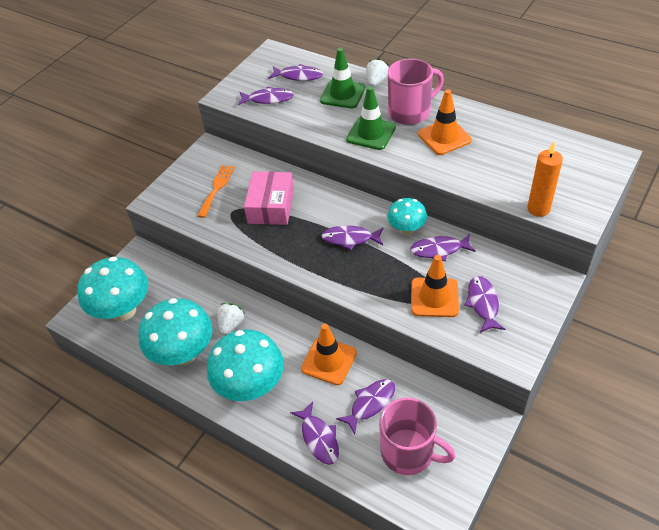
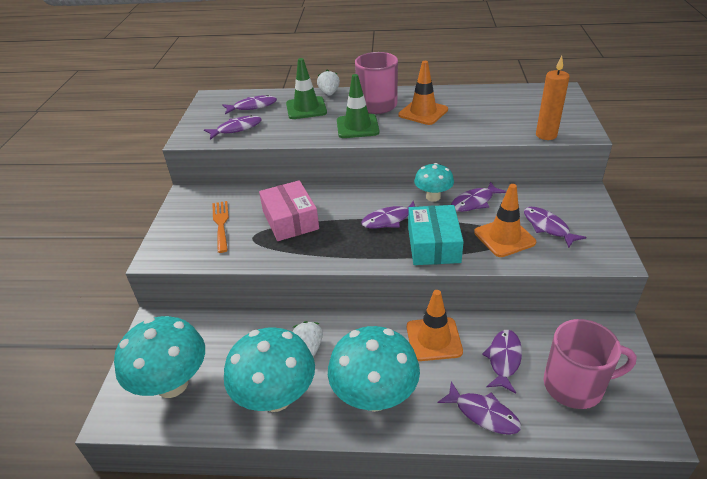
camera: 30 degrees left, 10 degrees down
none -> turquoise box [408,205,464,265]

